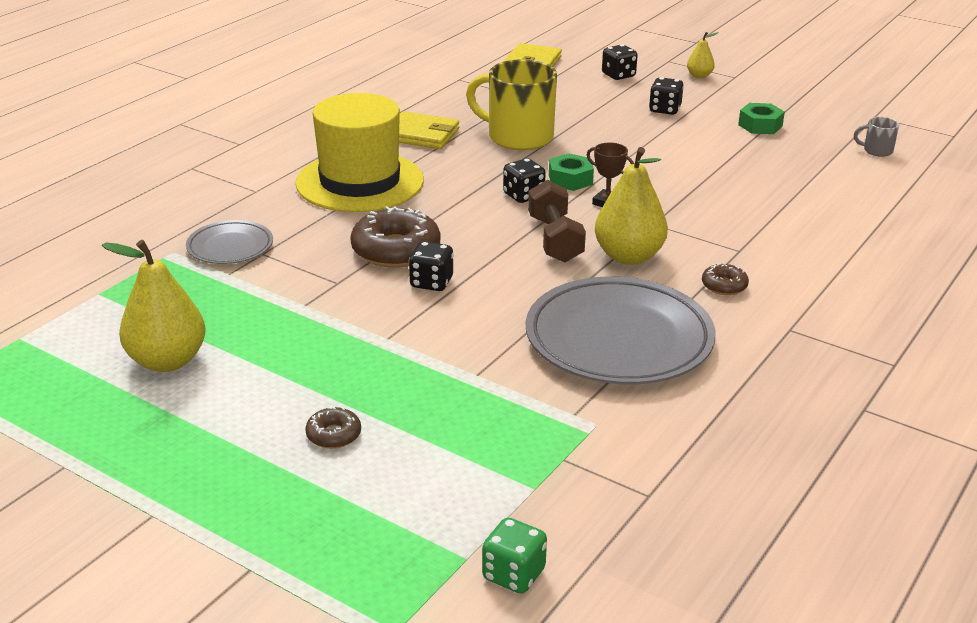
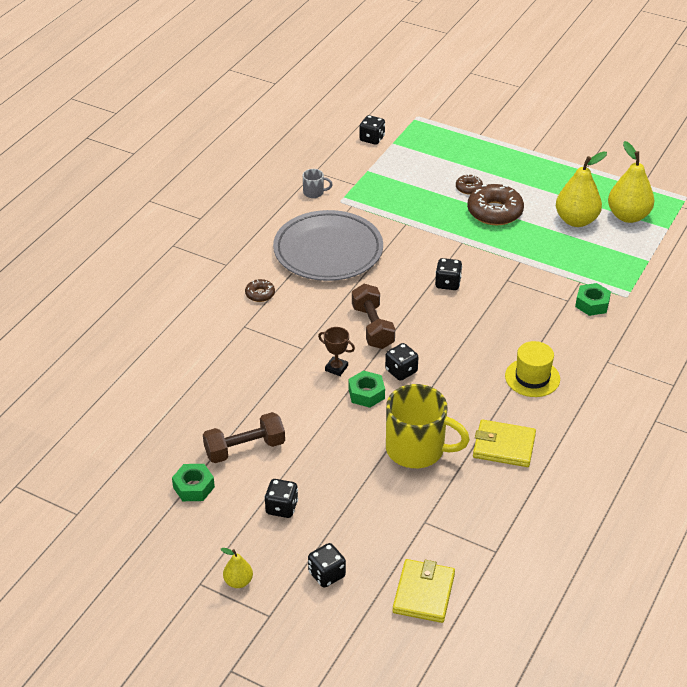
camera: 175 degrees right, 10 degrees up
grey plate [186,220,273,264] -> green nut [575,283,611,316]
yellow hat [295,93,424,212] -> yellow hat [505,341,560,397], size x0.54
brown donut [350,206,440,268] -> brown donut moved to [467,184,524,225]
green dice [482,518,547,594] -> black dice [359,115,385,145]
yellow pear [595,147,668,265] -> yellow pear moved to [608,141,654,223]
grey mug [854,117,899,157] -> grey mug moved to [303,169,333,198]
none -> brown dumbbell [203,412,285,463]

